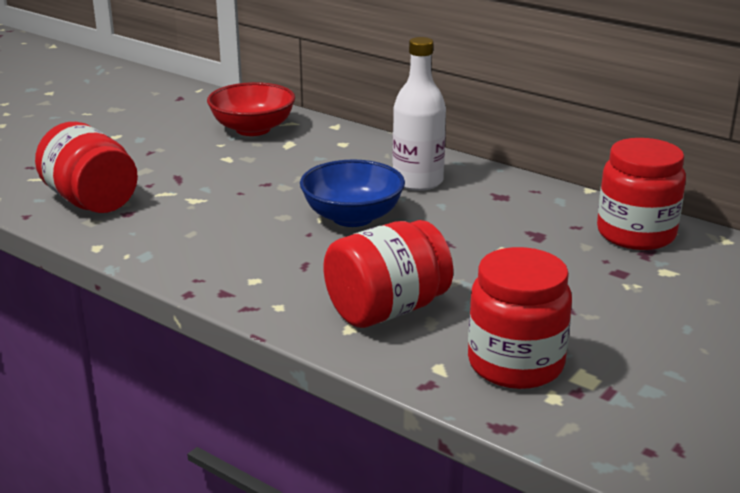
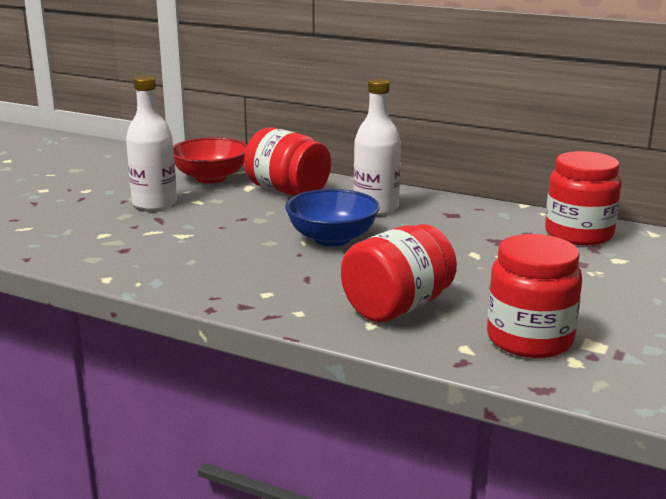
camera: 10 degrees left, 5 degrees down
red jar [35,122,138,213] -> red jar moved to [244,127,331,196]
none -> white bottle [126,76,177,211]

